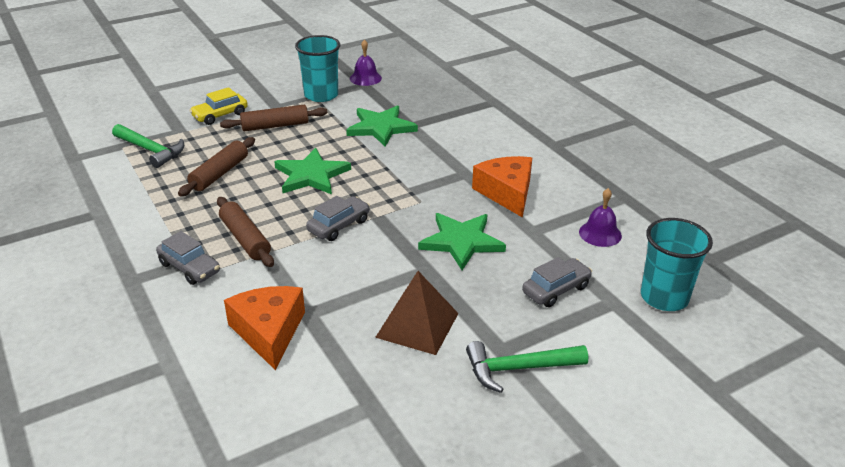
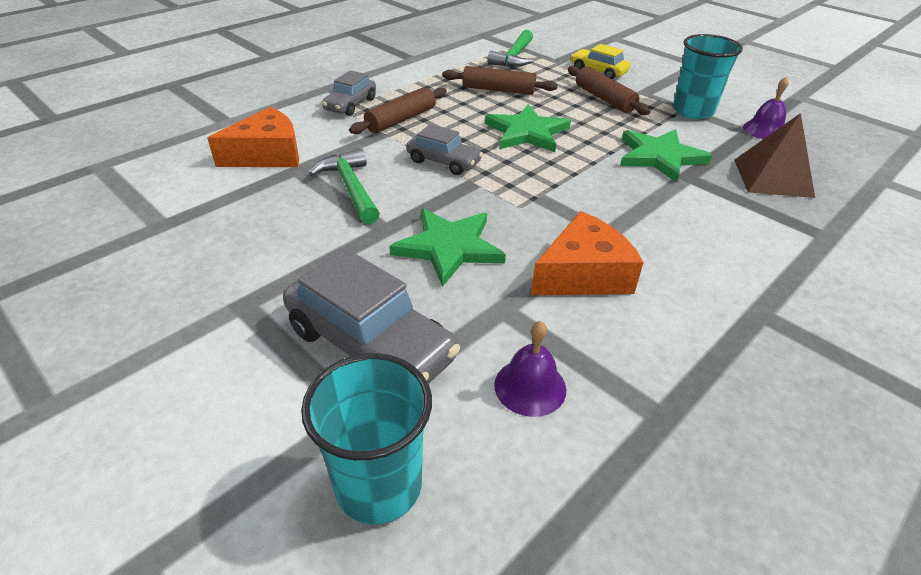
camera: 75 degrees right, 5 degrees up
brown pyramid [375,271,459,355] -> brown pyramid moved to [734,113,815,198]
green hammer [466,341,588,393] -> green hammer moved to [309,149,380,224]
grey car [522,257,592,307] -> grey car [283,249,460,384], size x1.71

